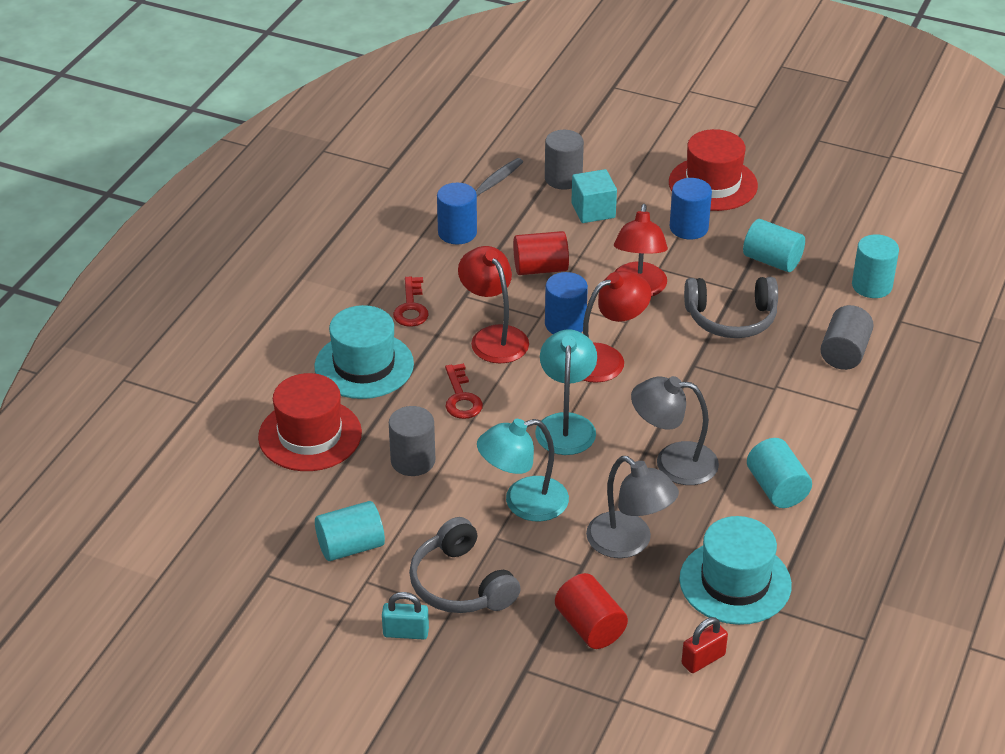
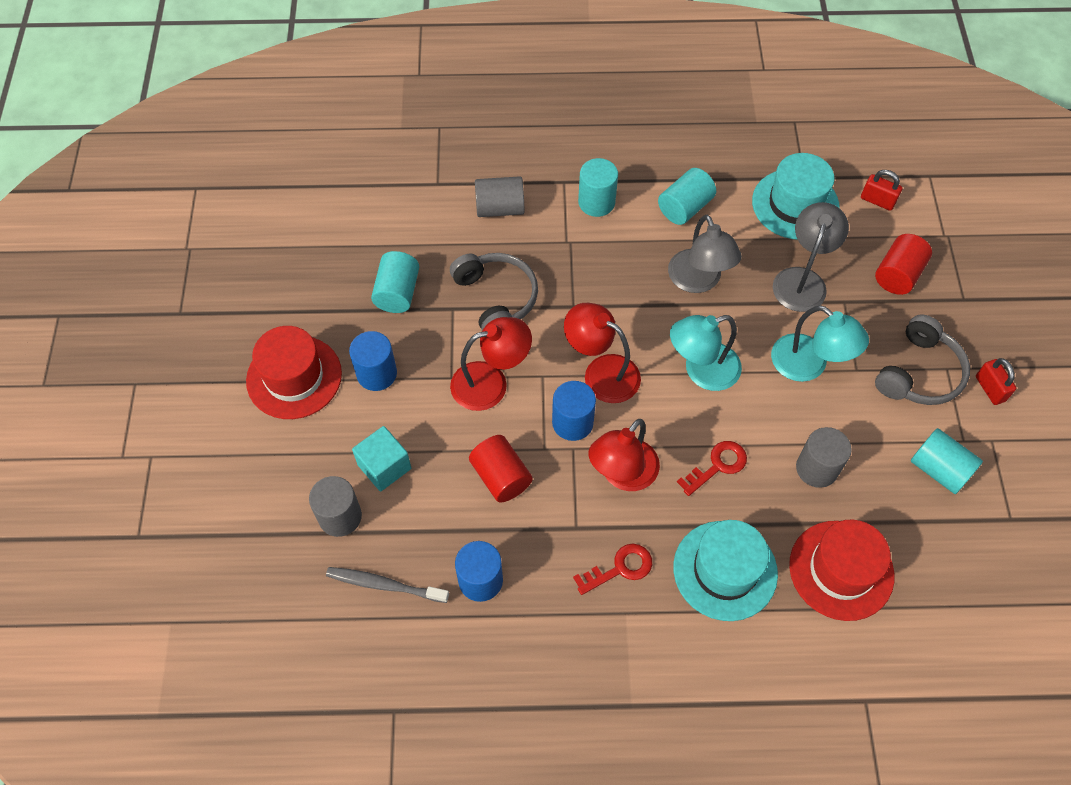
camera: 115 degrees left, 20 degrees up
turquoise padlock [382,592,429,640] -> red padlock [976,358,1016,405]
turquoise cylinder [852,234,899,298] -> turquoise cylinder moved to [578,158,618,217]

